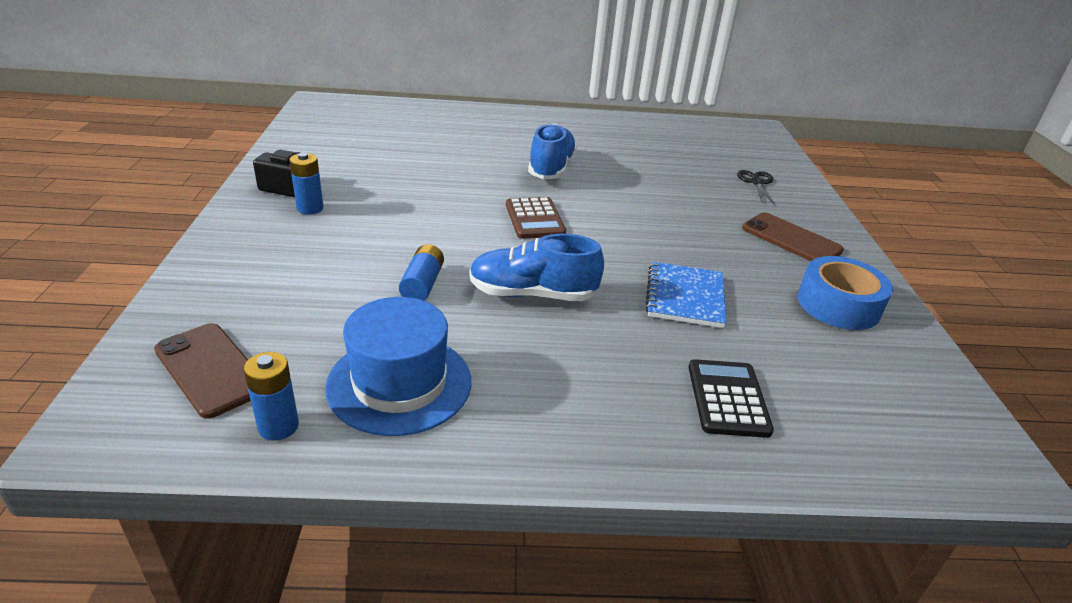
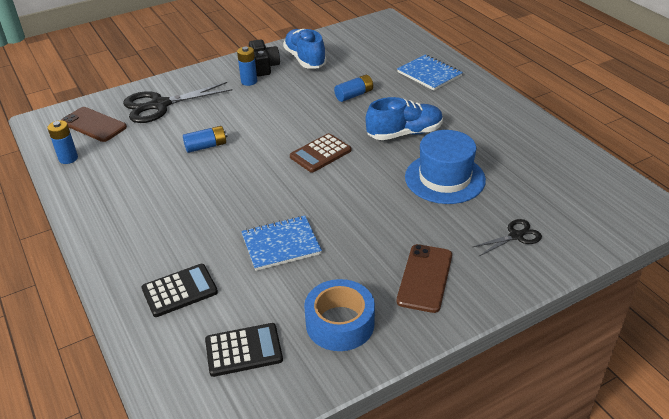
camera: 65 degrees right, 5 degrees up
brown phone [154,323,251,419] -> brown phone turned 75 degrees counterclockwise [62,107,127,142]
blue hat [325,297,471,436] -> blue hat moved to [405,130,486,204]
blue shoe [469,234,604,301] -> blue shoe moved to [283,29,327,69]
none -> black scissors [123,82,233,123]
none -> black calculator [205,323,283,377]
none -> blue battery [334,75,373,102]
none -> blue notebook [397,55,463,91]

